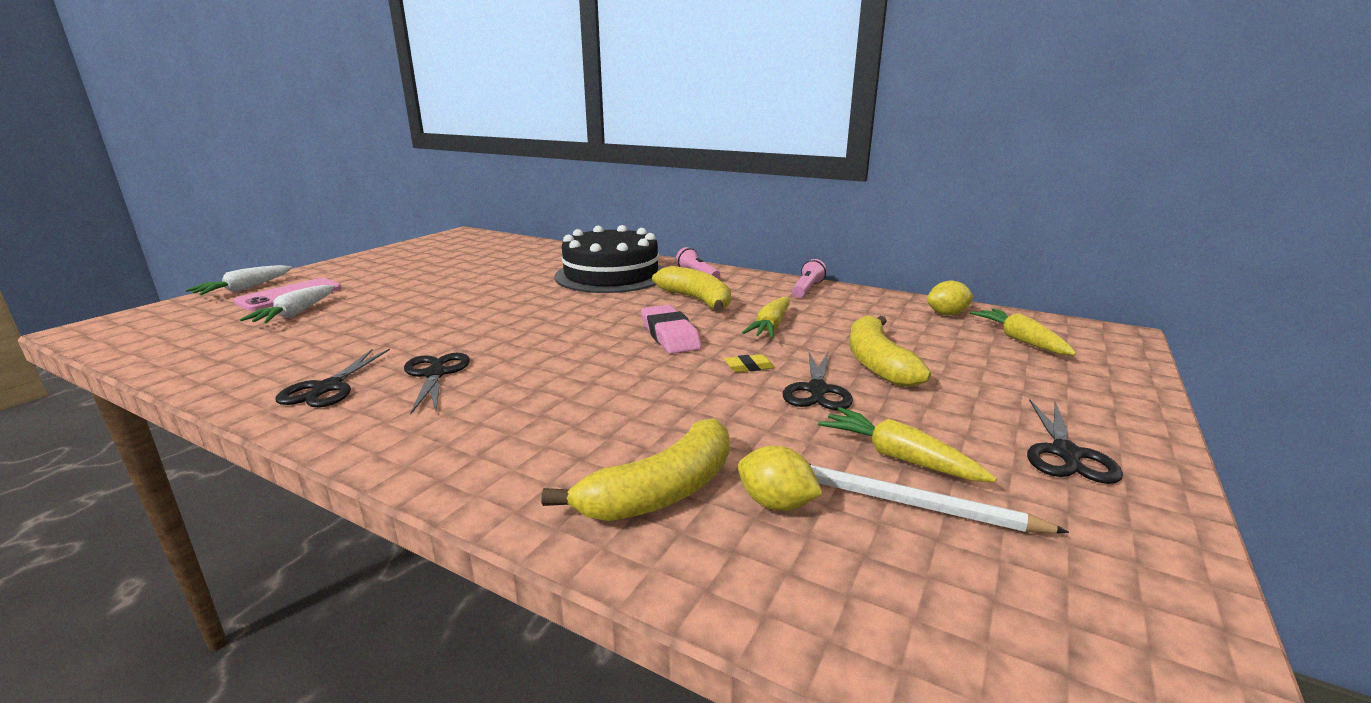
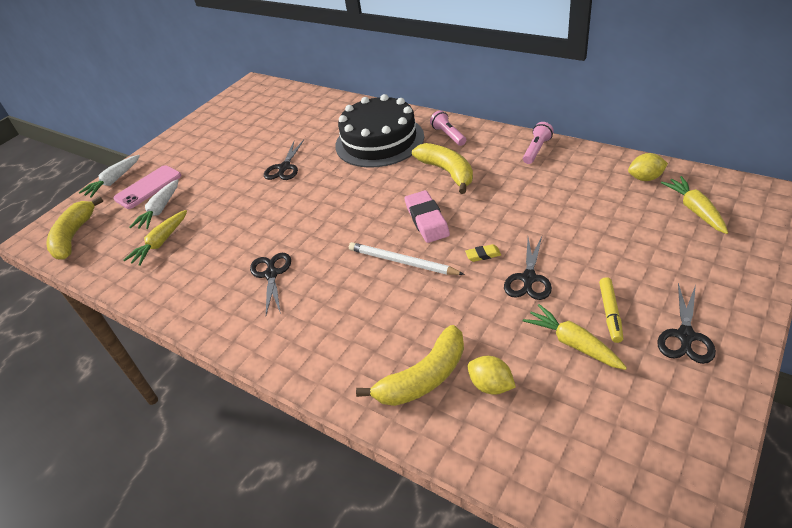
camera: 10 degrees right, 20 degrees up
black scissors [275,349,390,408] -> black scissors moved to [264,140,304,180]
yellow carrot [742,297,790,338] -> yellow carrot moved to [123,210,187,266]
white pencil [810,464,1069,533] -> white pencil moved to [349,242,465,275]
yellow banana [849,315,931,387] -> yellow banana moved to [46,196,103,260]
none -> yellow marker [599,277,623,343]

